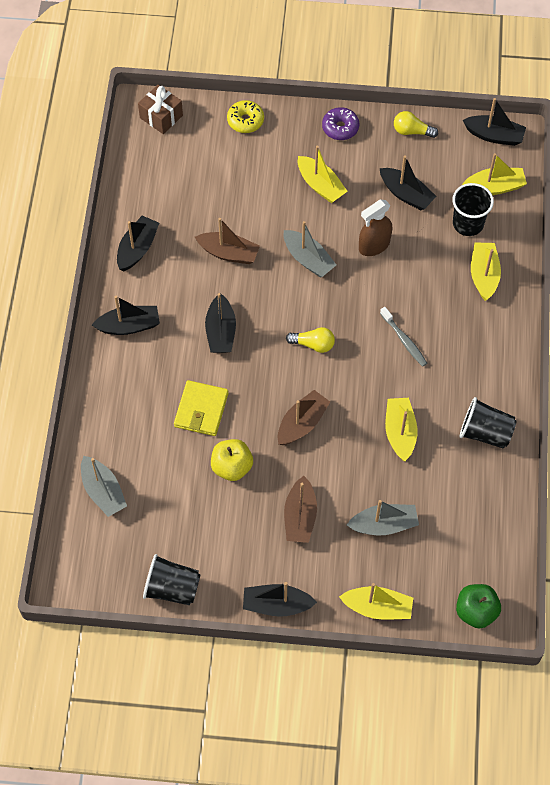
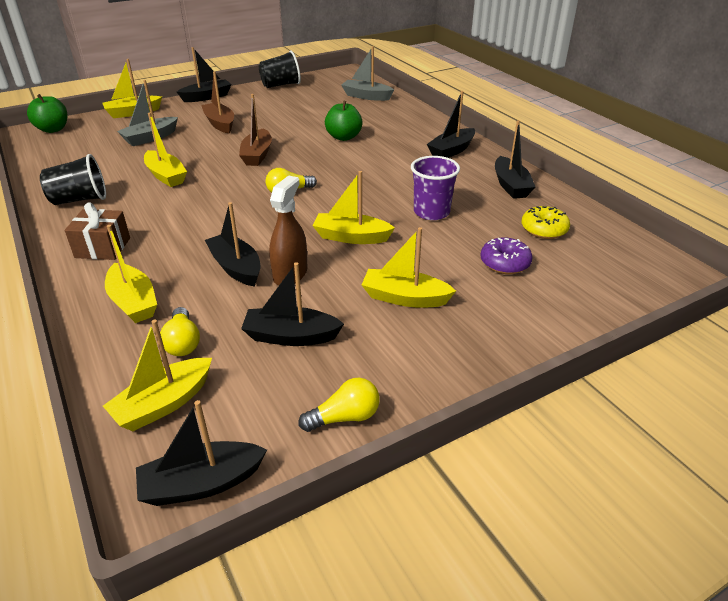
camera: 145 degrees right, 25 degrees down
brown gift [138,85,183,134] -> brown gift moved to [65,202,130,260]
yellow wallet [174,380,229,436] -> green apple [325,100,363,141]
brown boat [195,218,260,264] -> purple cup [411,156,460,220]
black boat [205,293,236,353] -> black boat moved to [205,202,261,287]
yellow apple [211,439,253,481] -> none
yellow donut [227,100,264,133] -> yellow donut moved to [522,206,570,239]
grey boat [284,221,336,277] -> yellow boat [313,171,395,244]
purple donut [322,107,359,140] -> purple donut moved to [480,237,533,274]
grey toothbrush [380,307,427,367] -> none
black cup [452,183,494,236] -> yellow light bulb [160,307,200,356]

